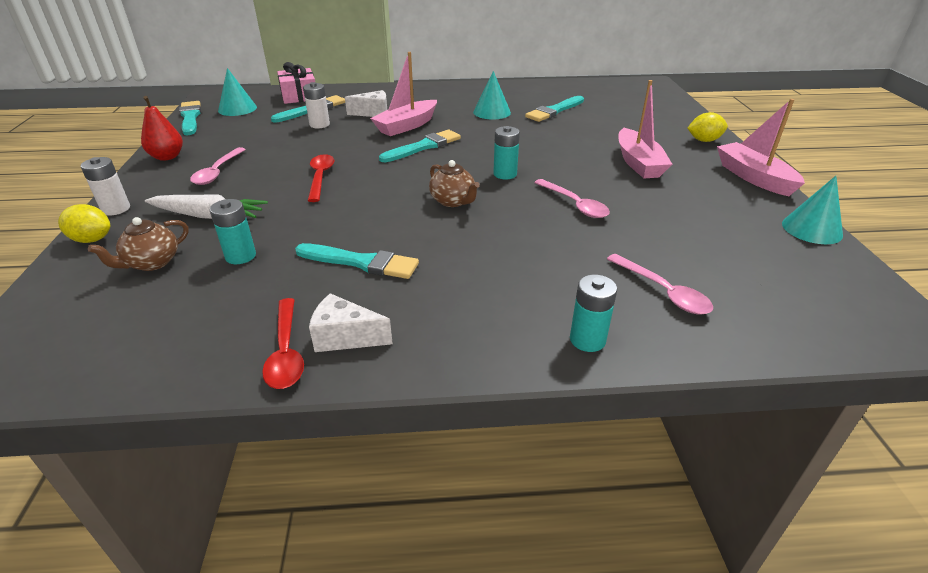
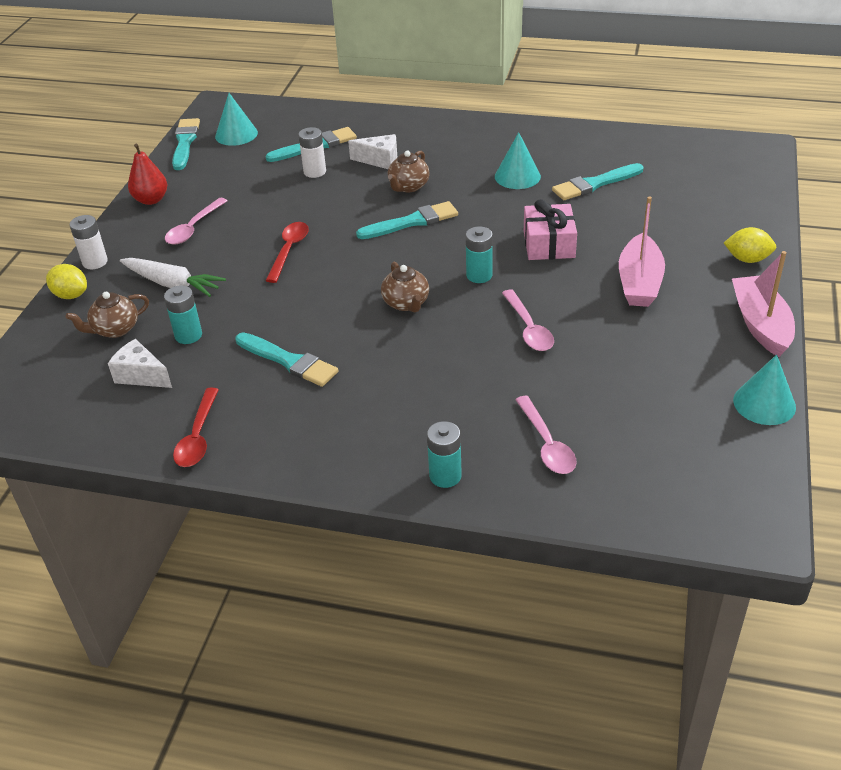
camera: 20 degrees right, 5 degrees up
pink gift [277,62,315,104] -> pink gift moved to [524,199,577,260]
white cheese [309,293,393,352] -> white cheese moved to [108,339,172,388]
pink boat [370,52,437,136] -> brown teapot [388,150,430,192]

